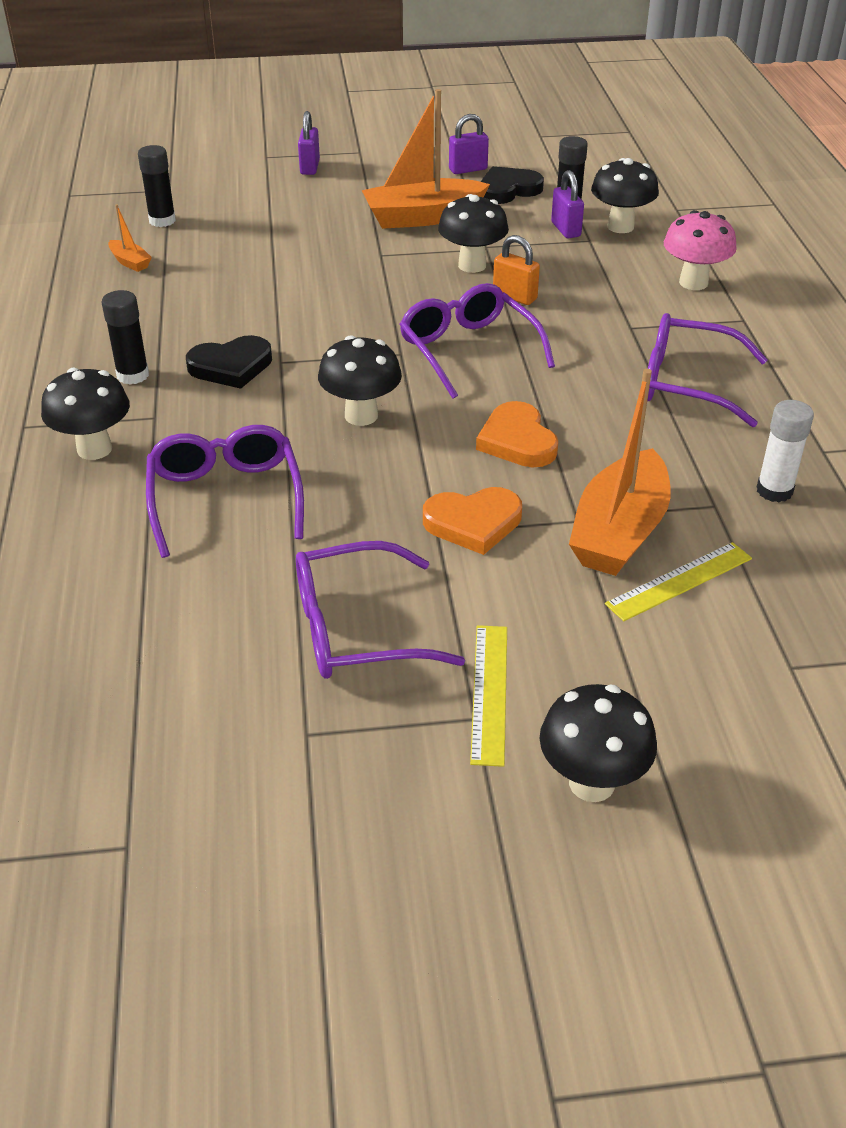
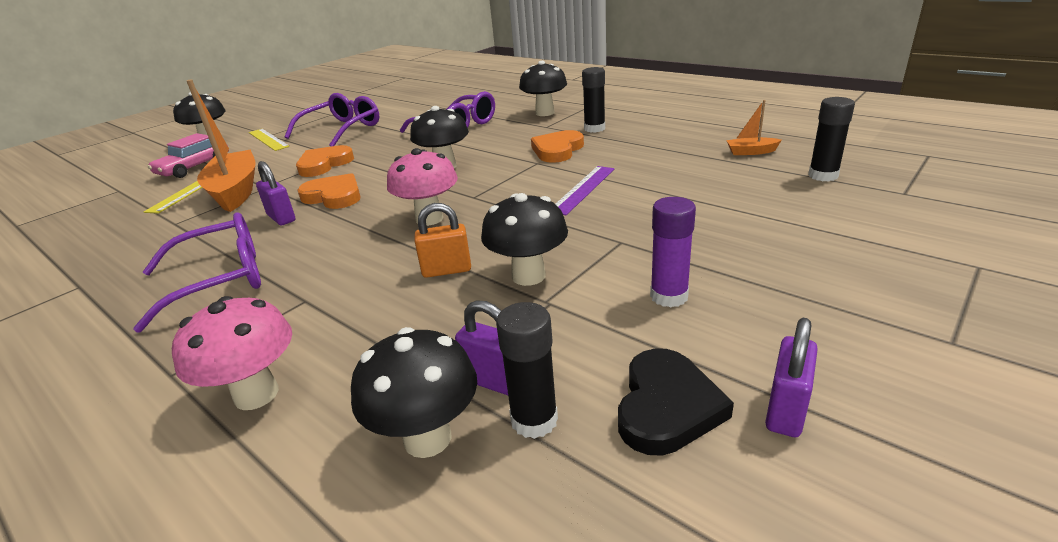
camera: 140 degrees right, 10 degrees down
black heart [186,335,272,389] -> orange heart [531,130,584,163]
purple padlock [298,111,320,175] -> purple padlock moved to [256,161,295,225]
orange boat [362,89,490,229] -> purple glue stick [650,197,696,307]
purple glasses [399,283,555,399] -> pink mushroom [387,148,458,226]
white glue stick [757,400,814,502] -> none
none -> pink car [148,133,229,178]
none -> purple ruler [556,166,615,215]

